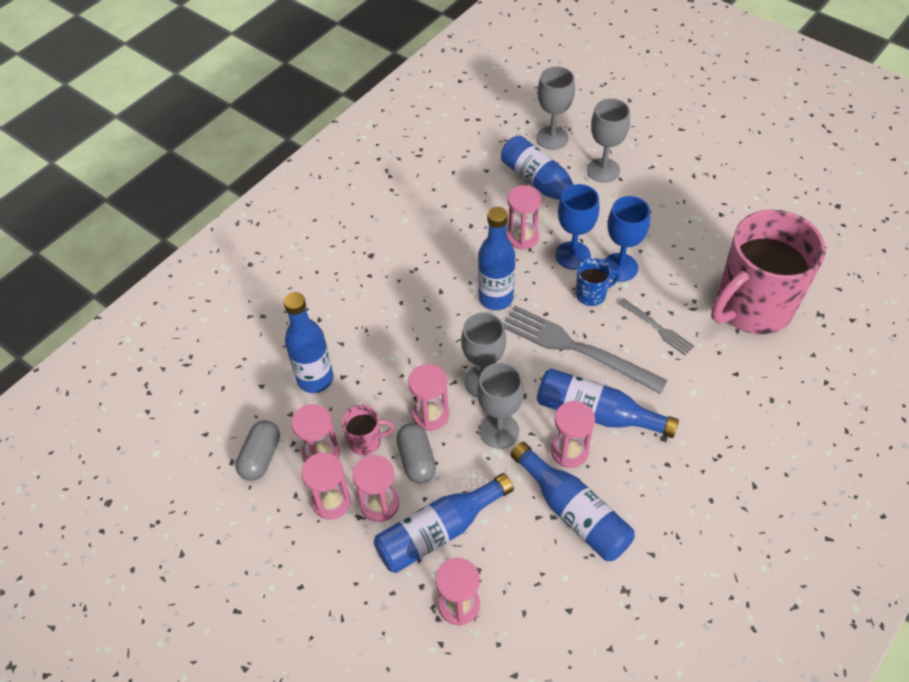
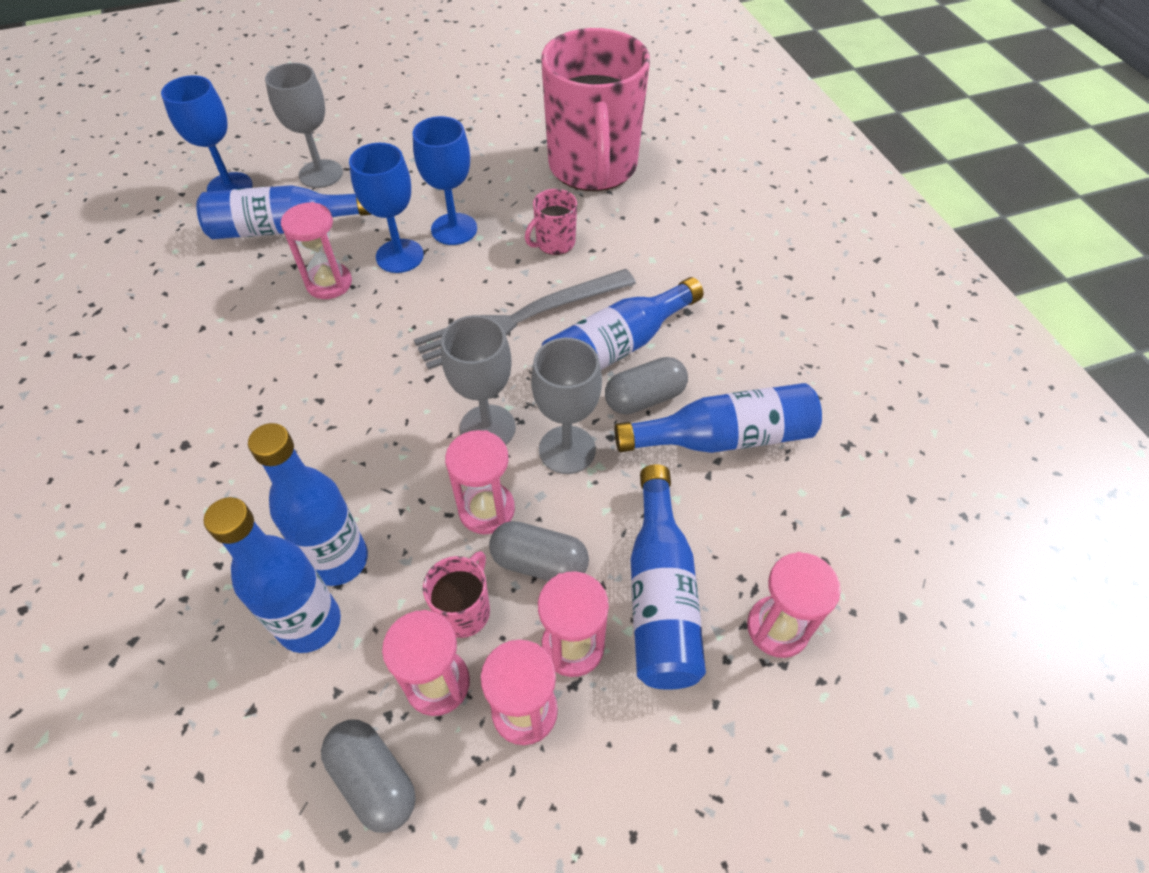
camera: 60 degrees left, 0 degrees up
blue bottle [478,207,515,310] -> blue bottle moved to [248,423,368,586]
grey goblet [536,66,575,150] -> blue goblet [161,75,253,192]
pink hourglass [551,401,595,468] -> grey capsule [605,357,688,414]
blue mug [576,258,620,306] -> none
grey fork [618,298,694,355] -> pink mug [525,189,577,255]

